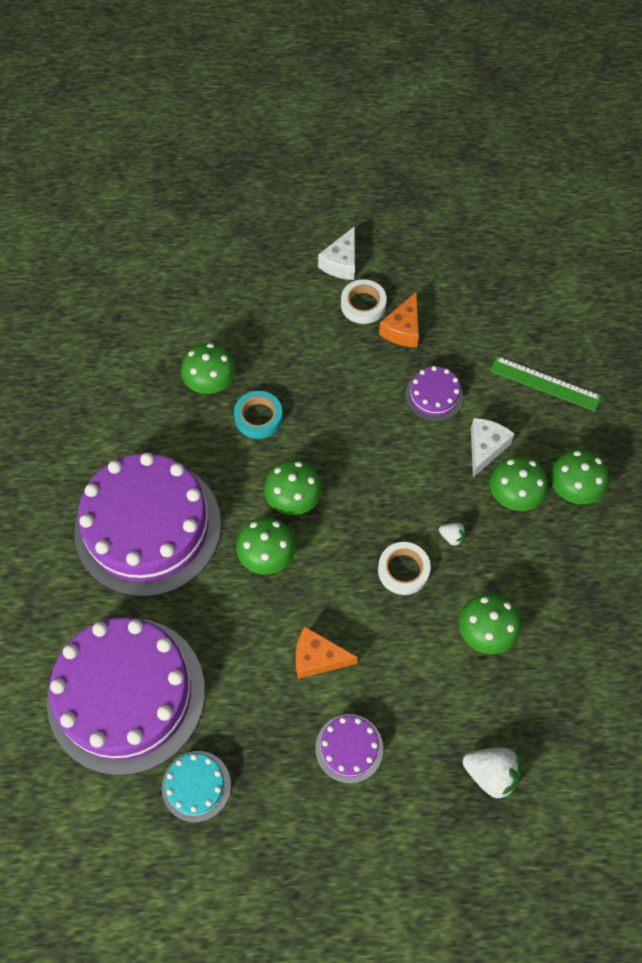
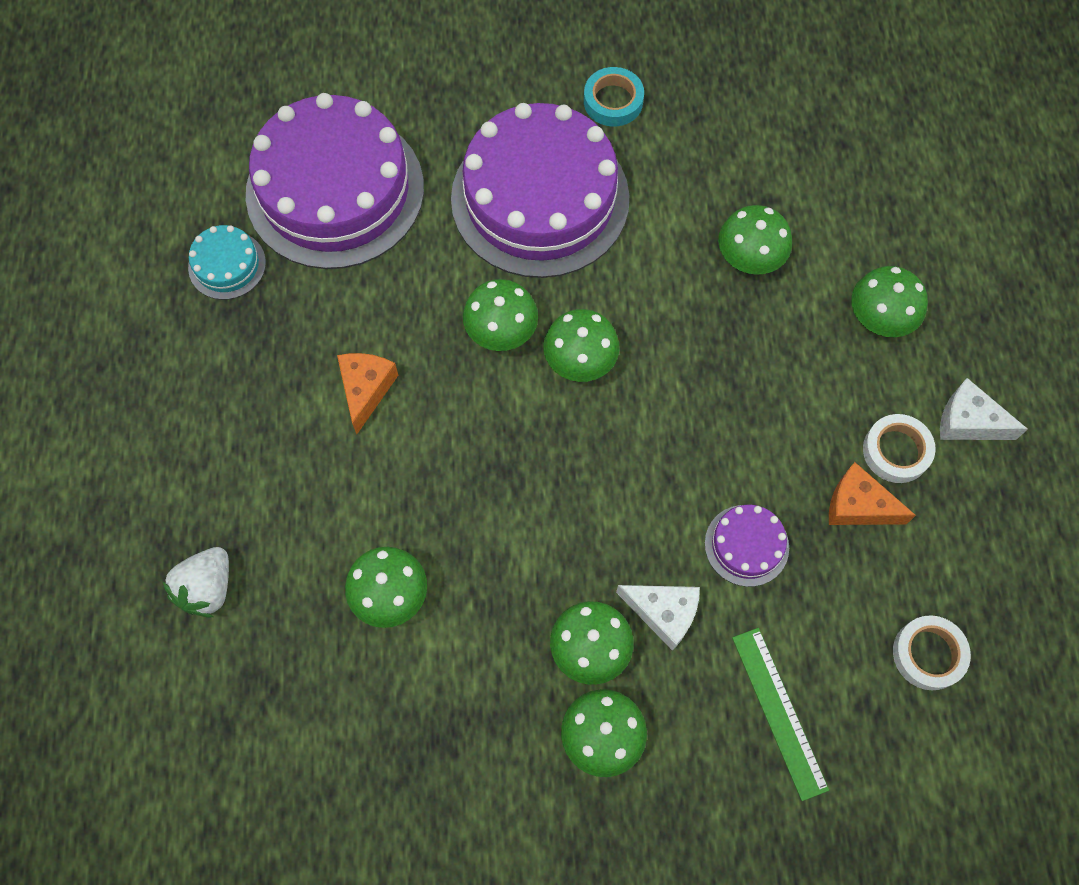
camera: 90 degrees right, 5 degrees up
turquoise tape [234,391,283,439] -> turquoise tape moved to [584,67,644,127]
purple cake [315,714,383,784] -> none
white tape [378,542,431,595] -> white tape moved to [893,615,971,690]
white strawberry [439,523,466,547] -> none
green ruler [490,356,602,411] -> green ruler turned 45 degrees counterclockwise [732,628,829,801]
none -> green mushroom [851,266,928,337]

